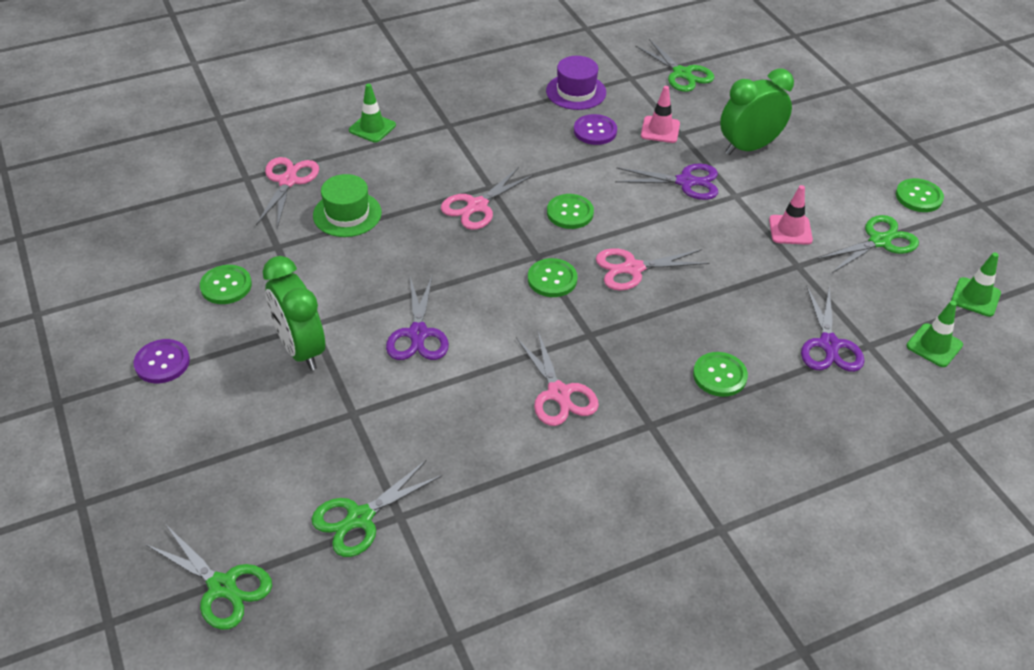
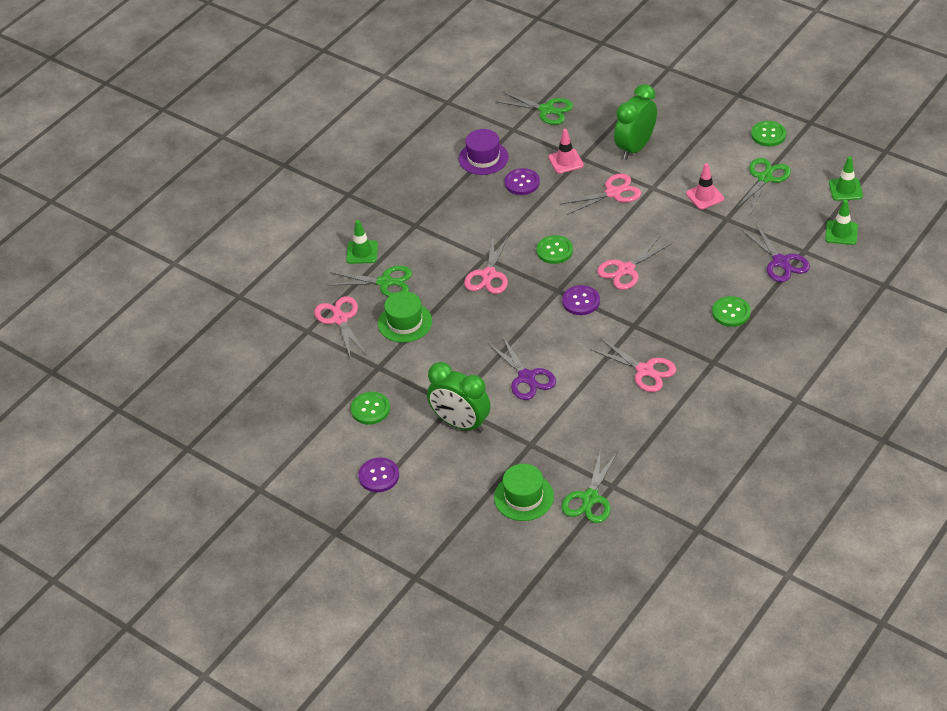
camera: 25 degrees left, 0 degrees up
green scissors [145,525,272,630] -> green scissors moved to [328,266,412,297]
green button [528,258,578,297] -> purple button [562,285,600,315]
purple scissors [615,164,718,200] -> pink scissors [561,173,641,215]
none -> green hat [494,464,554,521]

